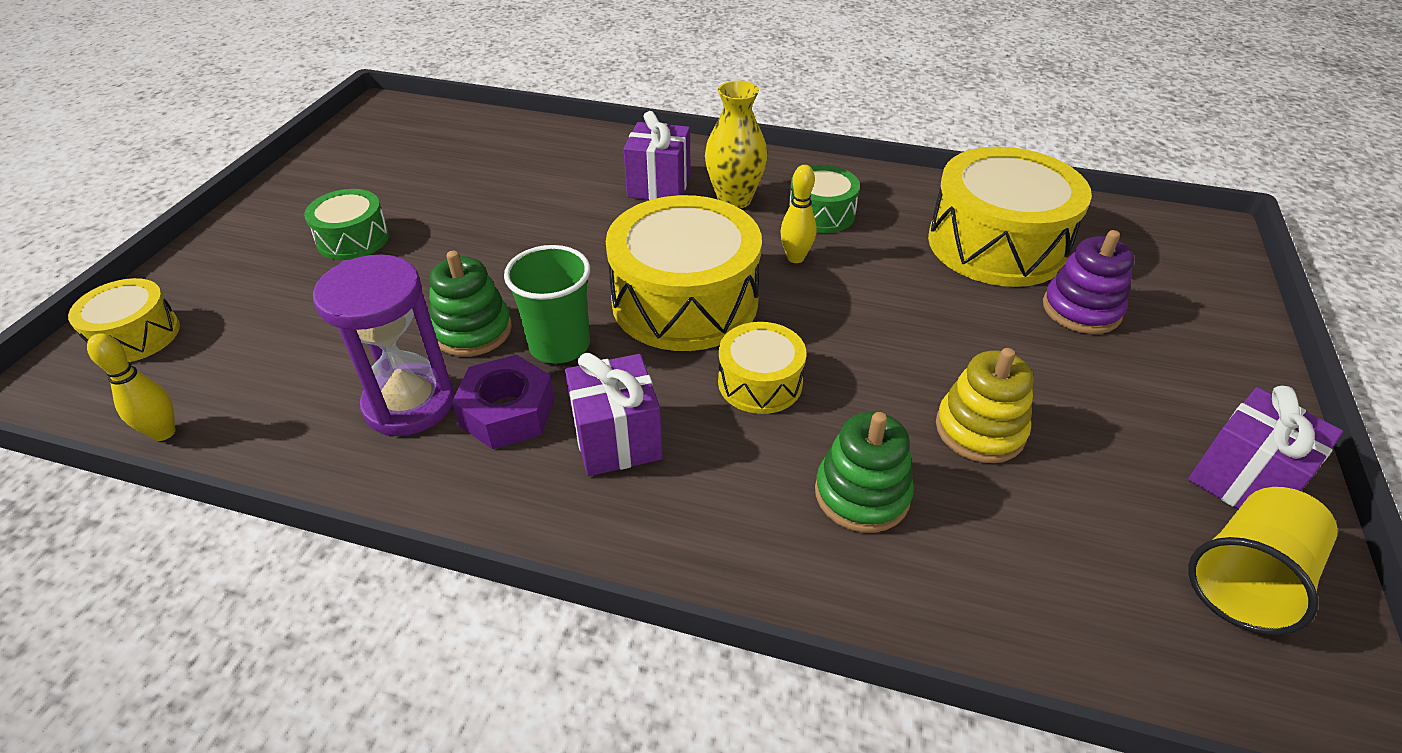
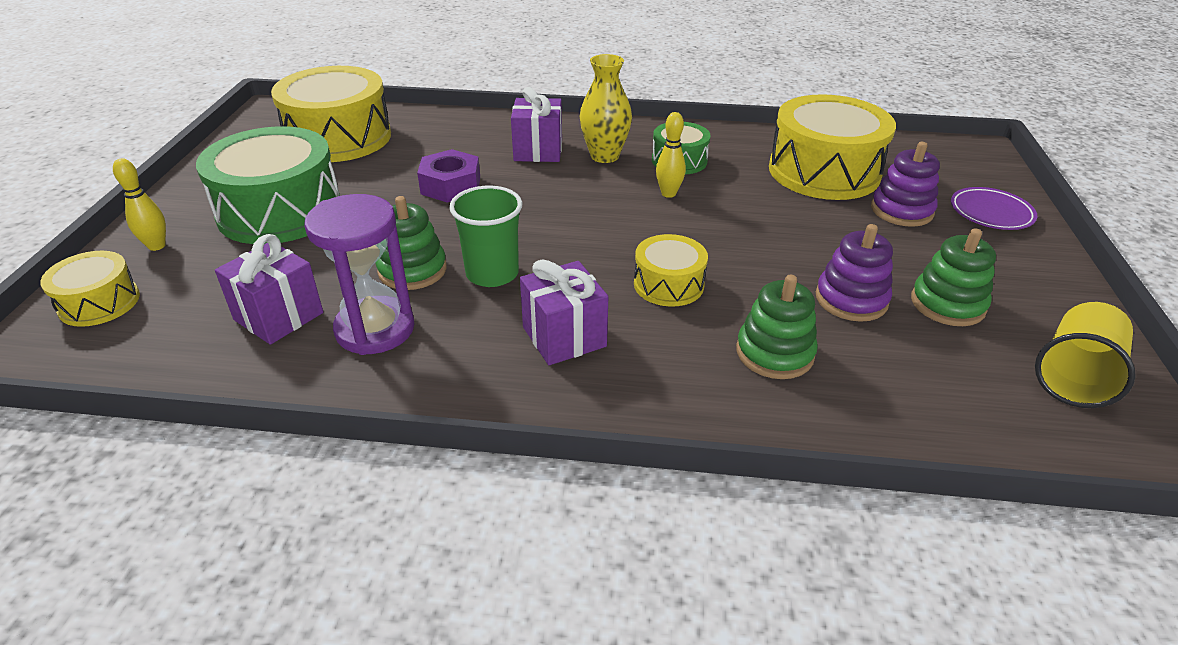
camera: 10 degrees left, 5 degrees down
yellow bowling pin [87,333,176,441] -> yellow bowling pin moved to [113,158,166,251]
green drum [304,189,389,260] -> green drum [196,126,340,244], size x1.92
purple nut [452,354,555,449] -> purple nut moved to [417,149,480,203]
yellow drum [606,195,762,351] -> yellow drum moved to [271,66,391,162]
yellow stacking toy [936,348,1034,463] -> purple stacking toy [816,224,893,322]
purple gift [1188,386,1343,509] -> purple gift moved to [215,234,323,345]
none -> green stacking toy [911,228,996,326]
none -> purple plate [951,187,1037,230]

